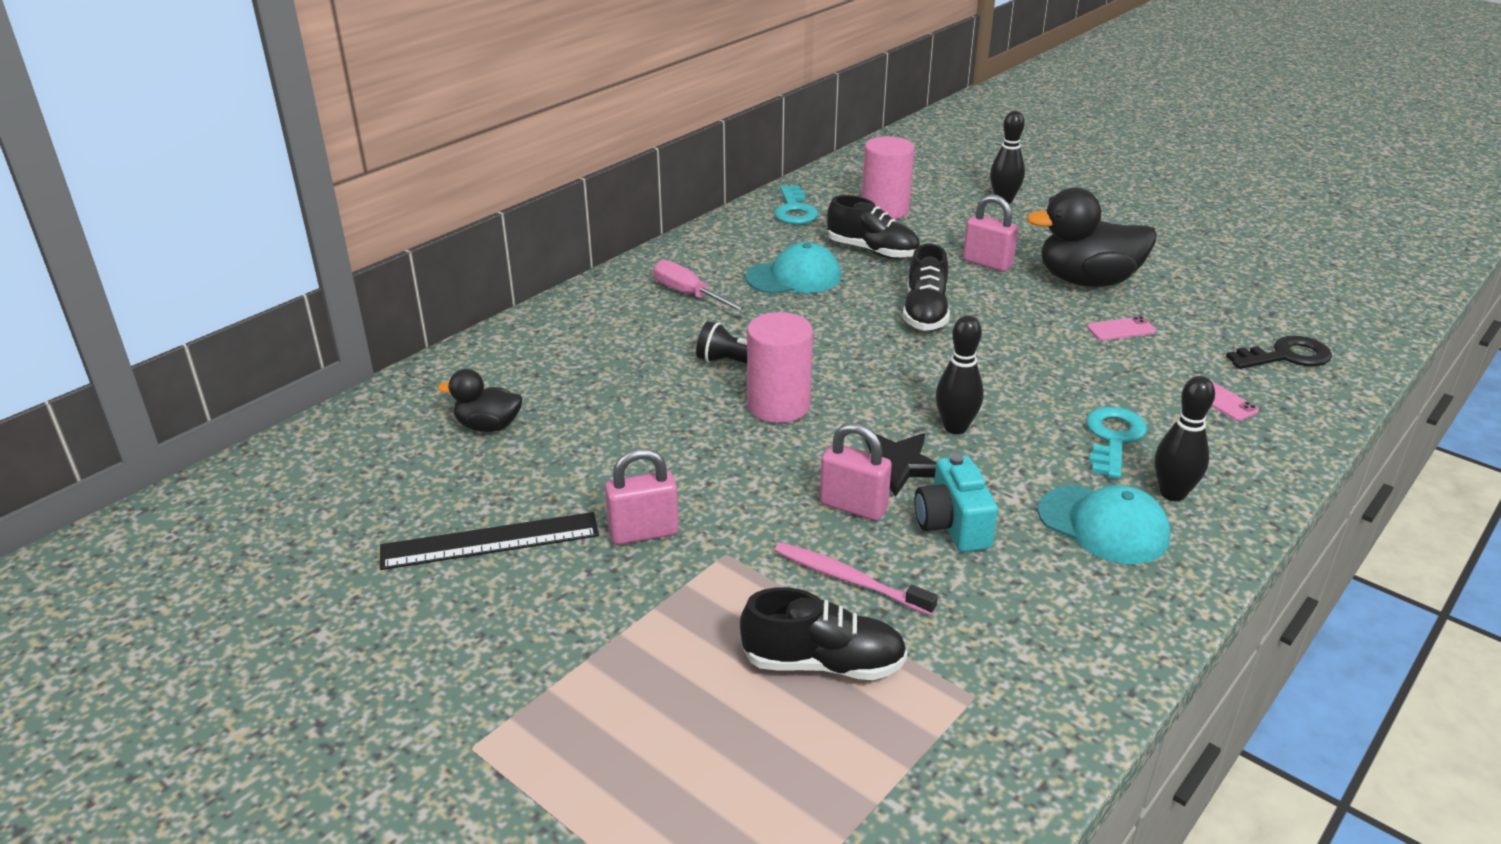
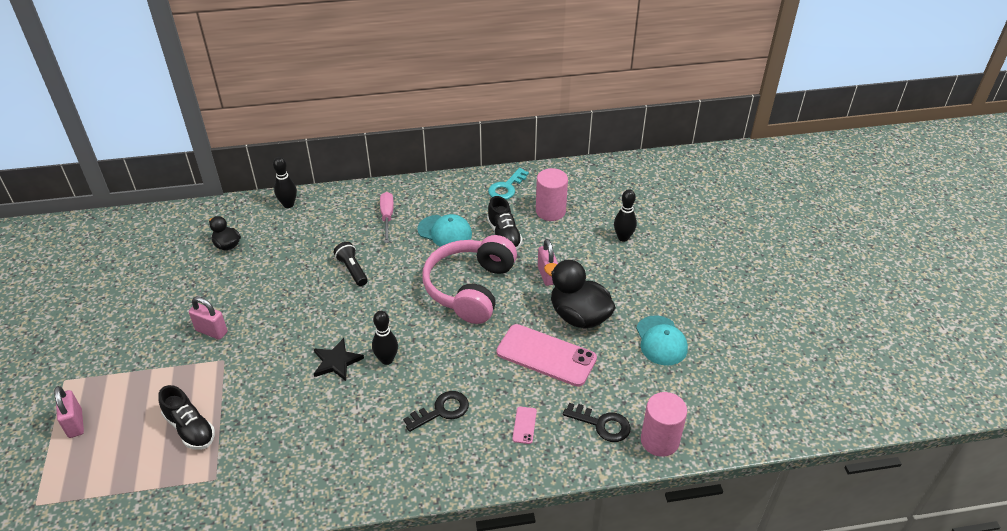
camera: 40 degrees right, 10 degrees up
black ruler [380,512,599,570] -> none
pink cylinder [747,312,813,423] -> pink cylinder moved to [641,392,687,457]
pink toothbrush [775,542,938,615] -> none
pink padlock [820,423,892,521] -> pink padlock moved to [54,386,84,438]
black shoe [903,244,950,331] -> pink headphones [422,235,517,324]
turquoise camera [914,454,998,552] -> none
turquoise cap [1038,485,1170,564] -> turquoise cap moved to [636,315,688,366]
turquoise key [1086,407,1147,479] -> black key [403,391,469,432]
pink phone [1087,316,1156,341] -> pink phone [496,324,597,387], size x2.40
black bowling pin [1155,376,1215,501] -> black bowling pin moved to [273,157,297,208]

